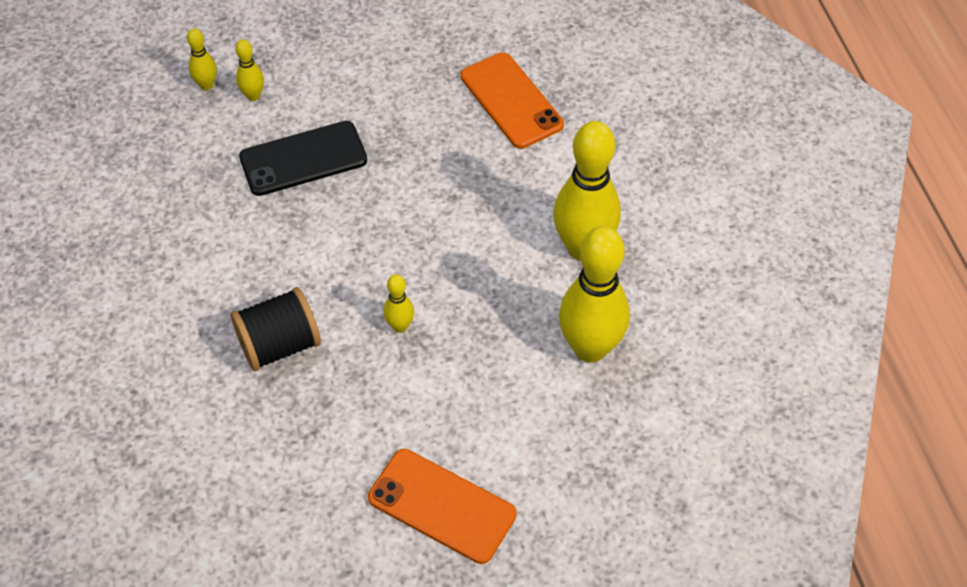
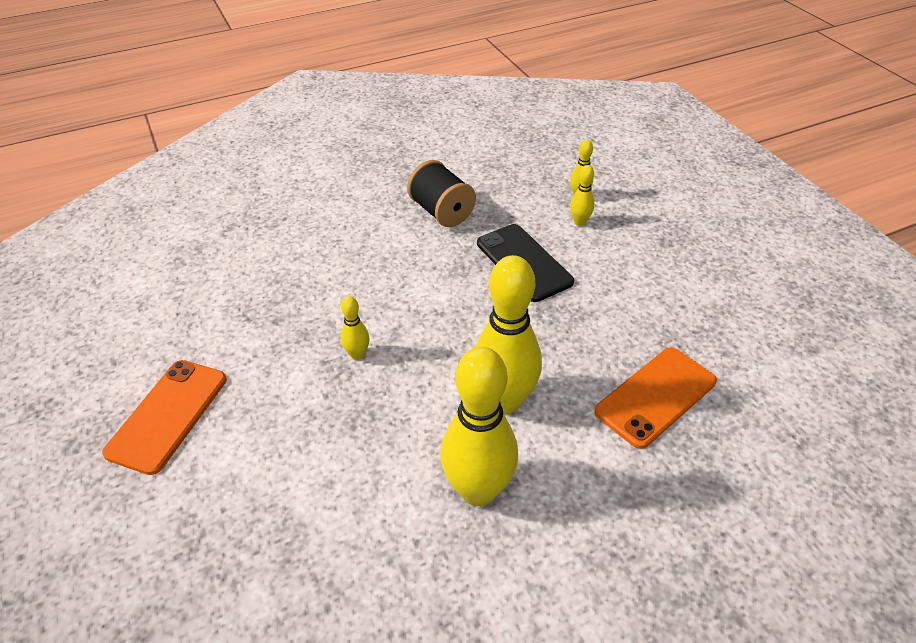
camera: 80 degrees right, 10 degrees down
black spool [231,287,321,371] -> black spool moved to [407,160,476,227]
yellow bowling pin [559,226,630,362] -> yellow bowling pin moved to [475,255,542,414]

